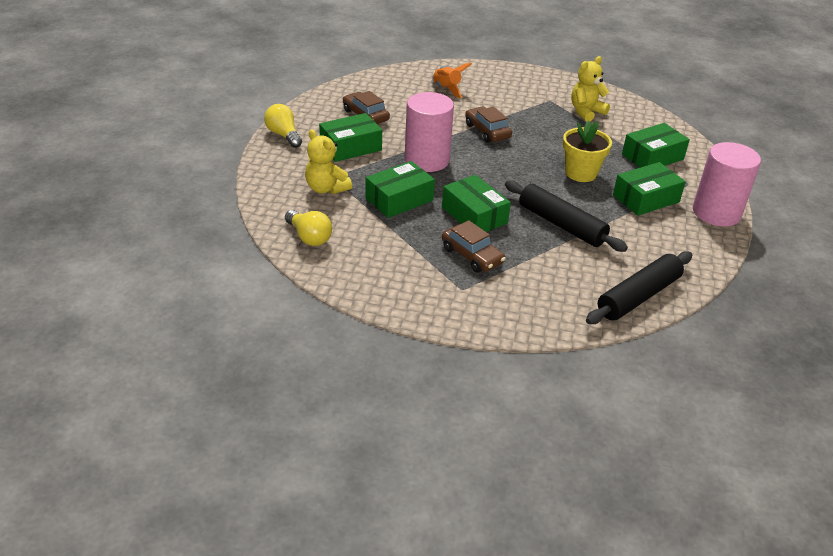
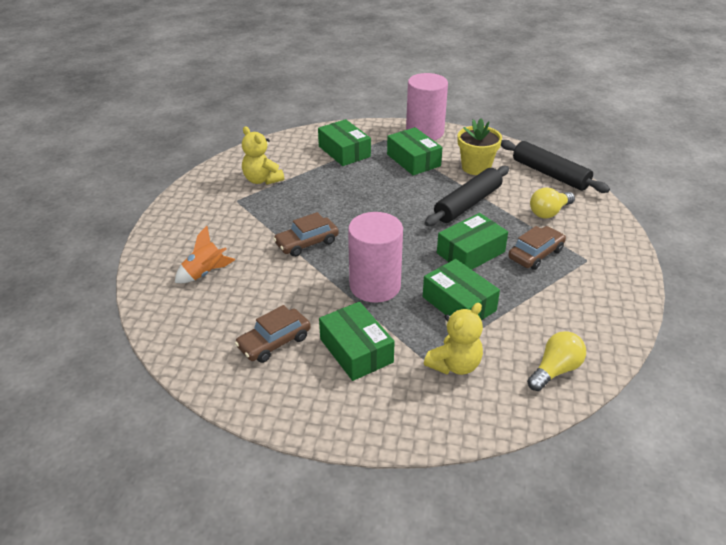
camera: 90 degrees left, 0 degrees up
yellow light bulb [264,104,302,148] -> yellow light bulb moved to [530,187,575,219]
yellow flower pot [563,121,612,182] -> yellow flower pot moved to [458,118,502,175]

